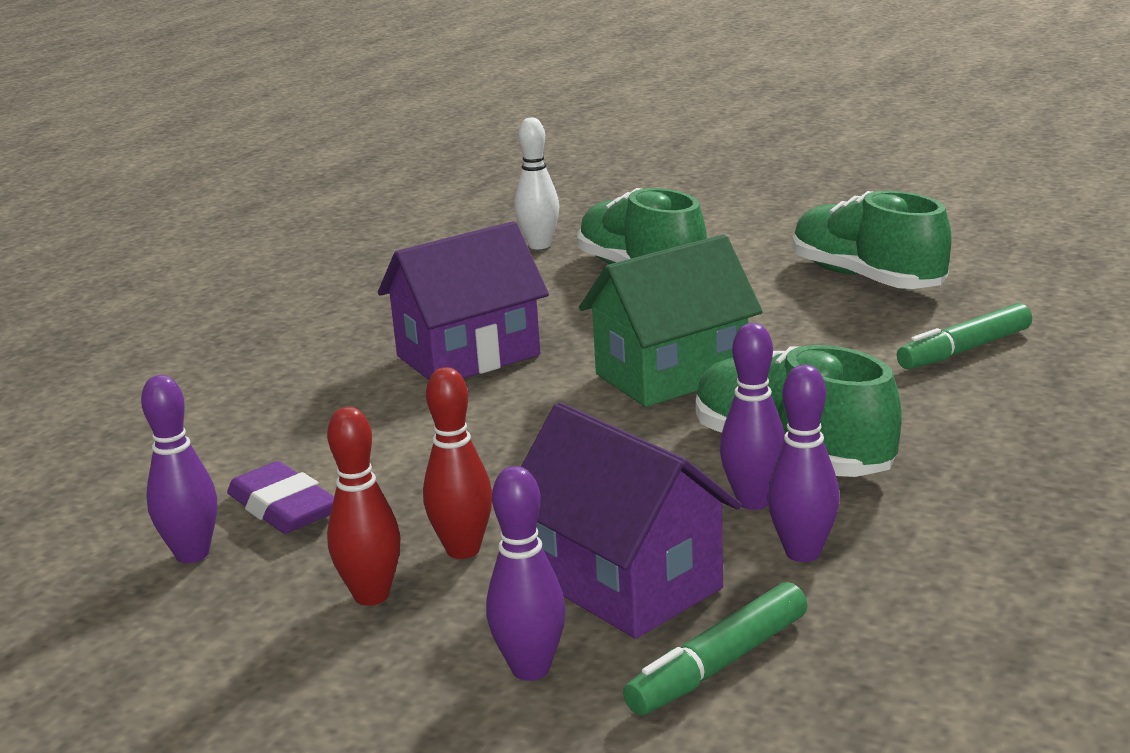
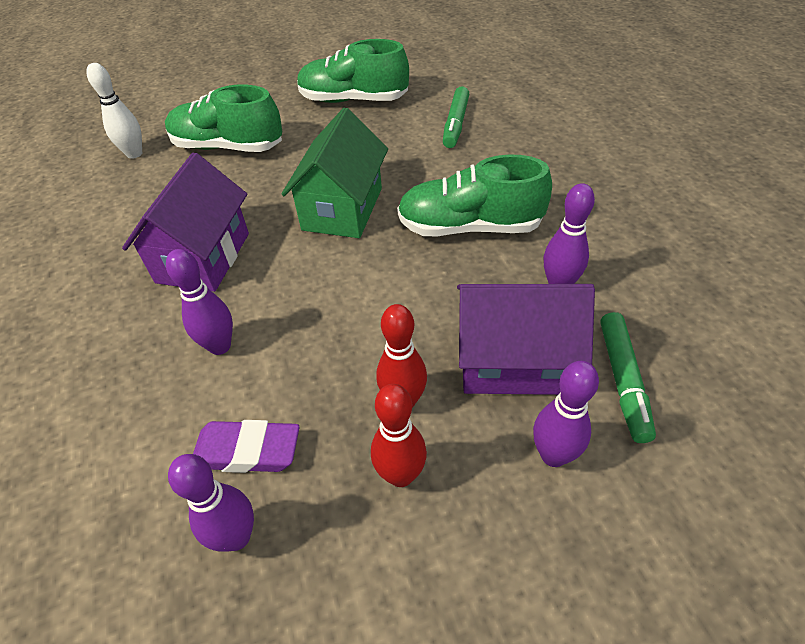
camera: 45 degrees left, 25 degrees up
purple bowling pin [720,323,785,510] -> purple bowling pin moved to [166,249,233,355]

